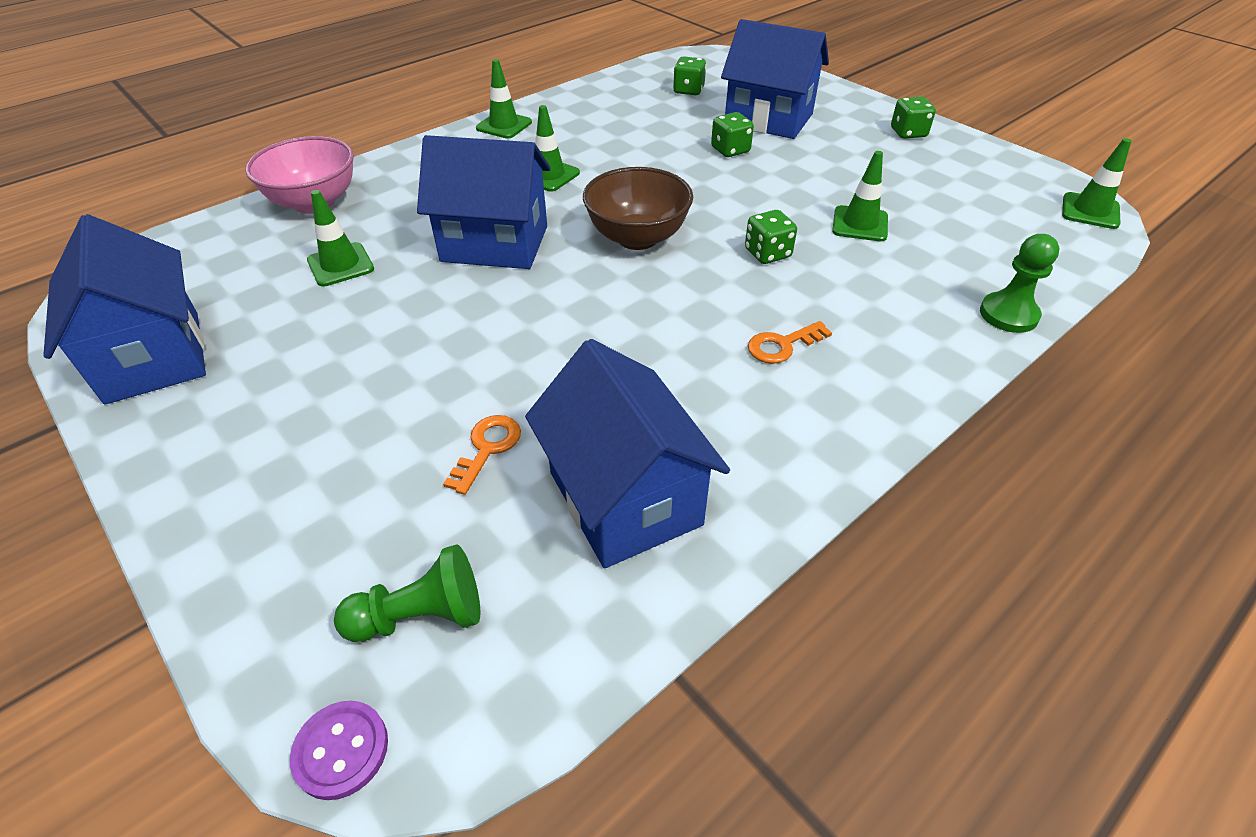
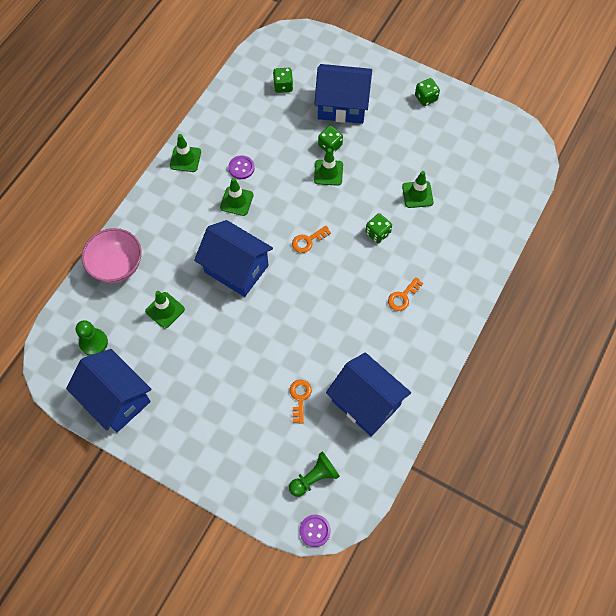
camera: 20 degrees left, 20 degrees up
blue house [417,135,550,269] -> blue house turned 45 degrees clockwise [194,220,273,297]
brown bowl [583,167,693,250] -> orange key [292,226,331,253]
green pawn [980,234,1059,333] -> green pawn moved to [76,320,108,356]
green traffic cone [1062,138,1131,229] -> green traffic cone moved to [314,148,343,186]
none -> purple button [228,155,255,179]

